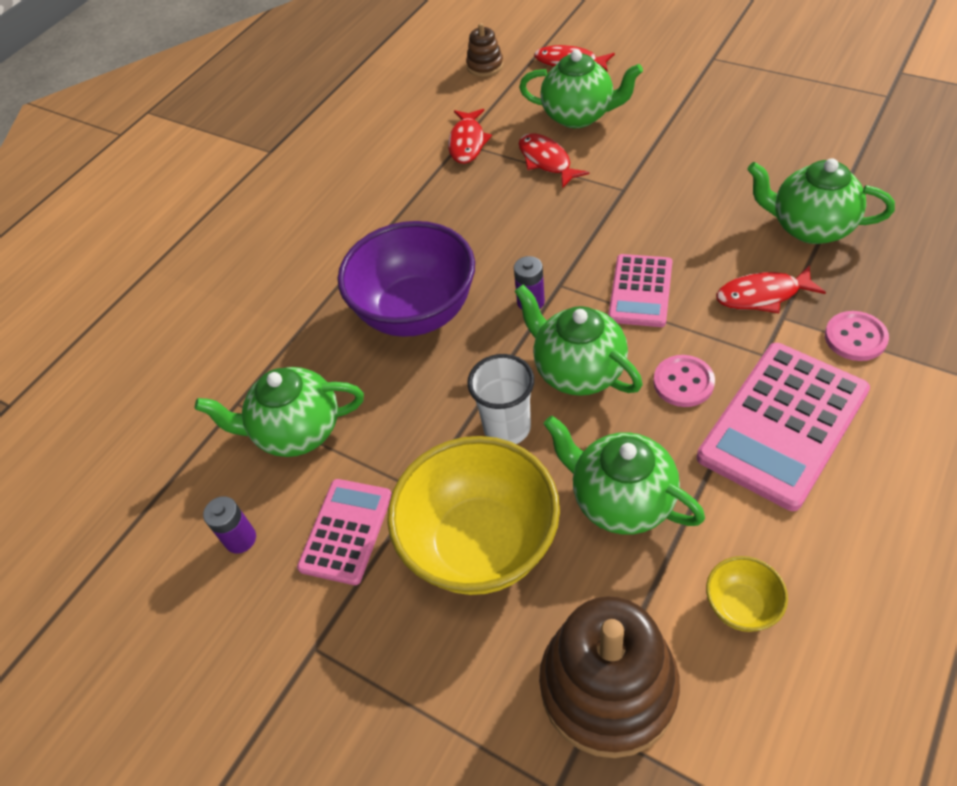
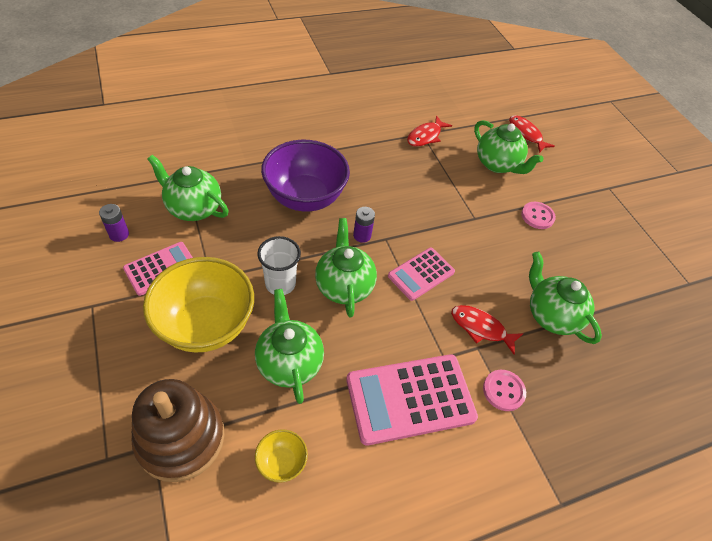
camera: 25 degrees right, 0 degrees up
brown stacking toy [466,23,504,77] -> none
red fish [519,133,589,189] -> none
pink button [653,355,715,407] -> pink button moved to [521,202,556,229]

